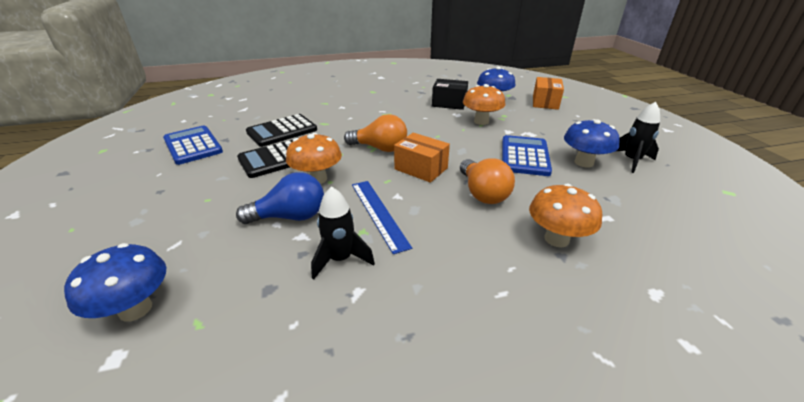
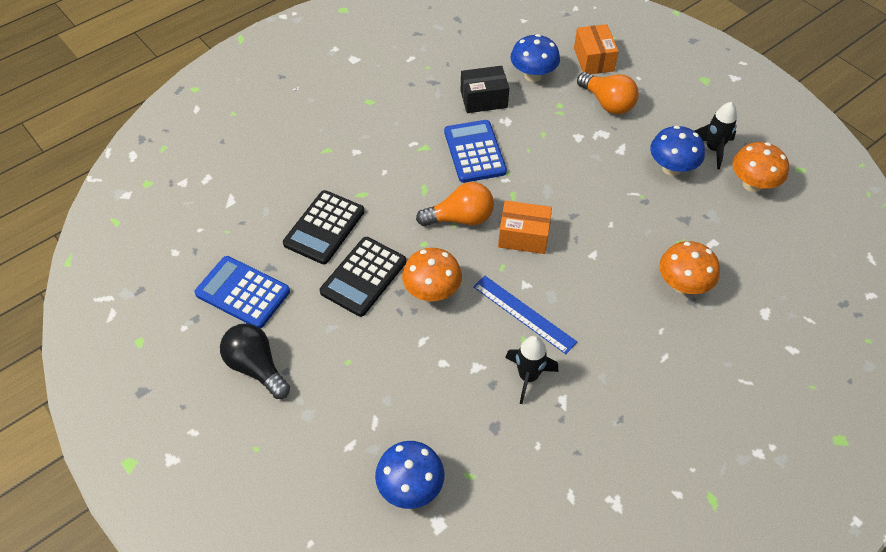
camera: 25 degrees left, 20 degrees up
blue light bulb [236,172,324,224] -> none
orange light bulb [460,158,515,204] -> orange light bulb moved to [577,72,638,114]
orange mushroom [463,84,505,125] -> orange mushroom moved to [733,142,789,192]
blue calculator [502,135,552,176] -> blue calculator moved to [444,120,507,183]
none -> black light bulb [220,324,290,399]

